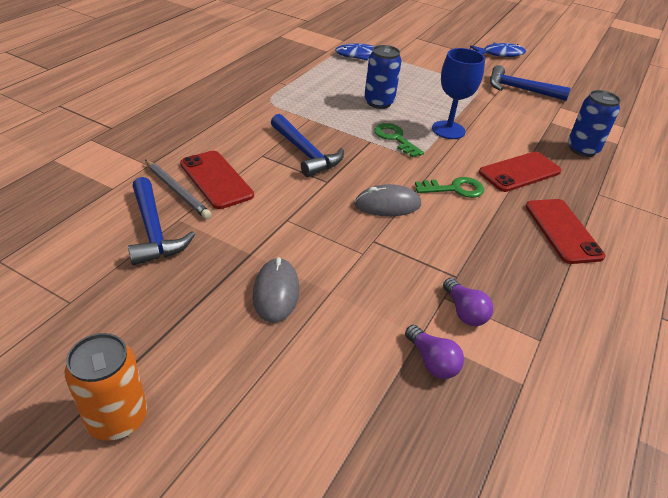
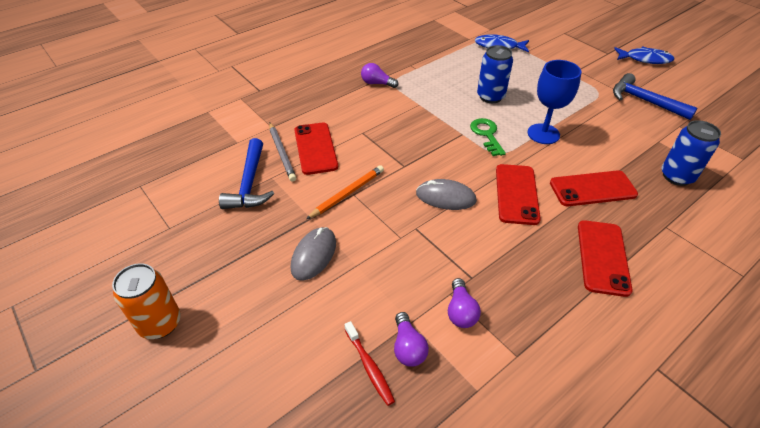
camera: 25 degrees right, 5 degrees up
blue hammer [271,114,344,177] -> none
green key [415,177,484,198] -> red phone [496,164,541,225]
none -> orange pencil [306,165,384,219]
none -> red toothbrush [345,321,395,406]
none -> purple light bulb [361,63,398,88]

